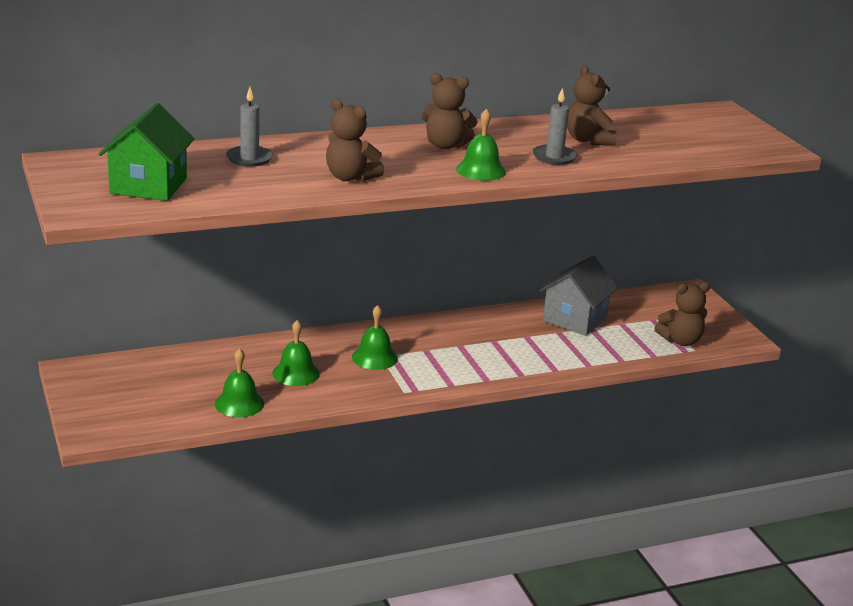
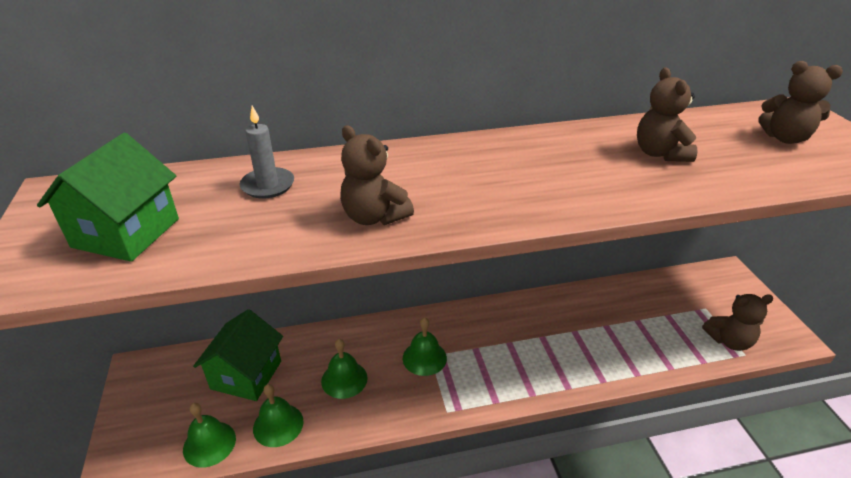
camera: 10 degrees right, 10 degrees up
brown teddy bear [422,73,478,149] -> brown teddy bear moved to [759,61,843,144]
green bell [456,109,506,181] -> green bell moved to [183,403,236,468]
grey candle [533,87,577,165] -> none
grey house [540,255,618,336] -> none
none -> green house [193,309,283,401]

